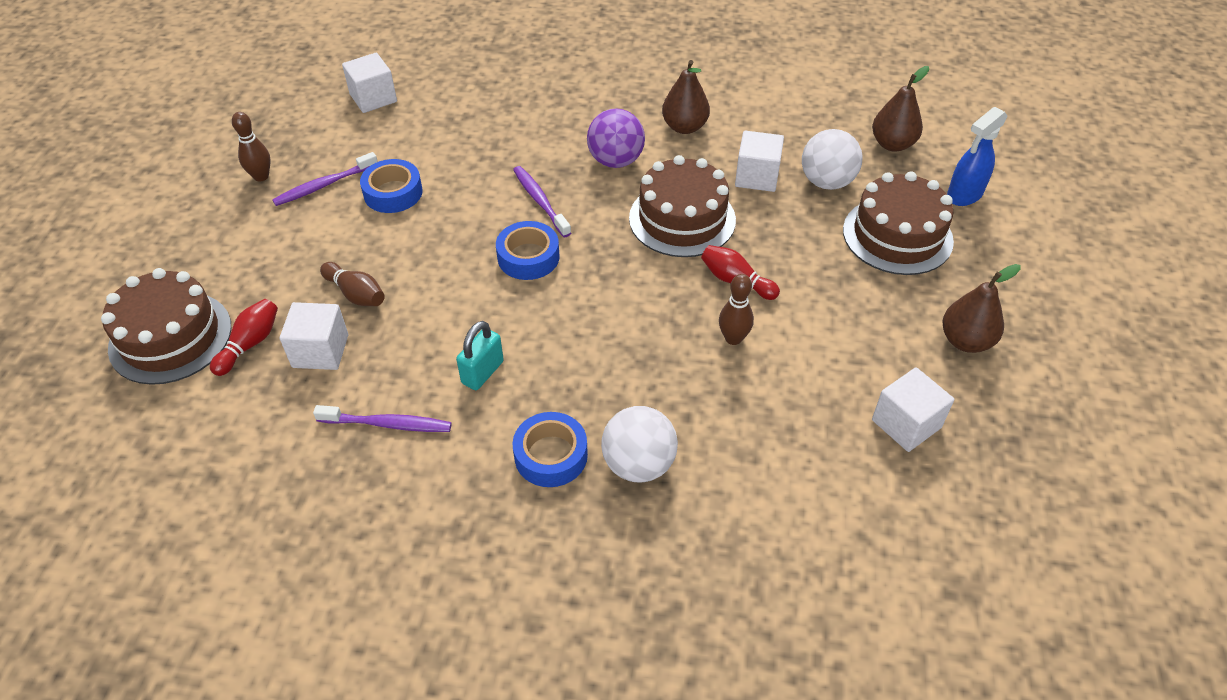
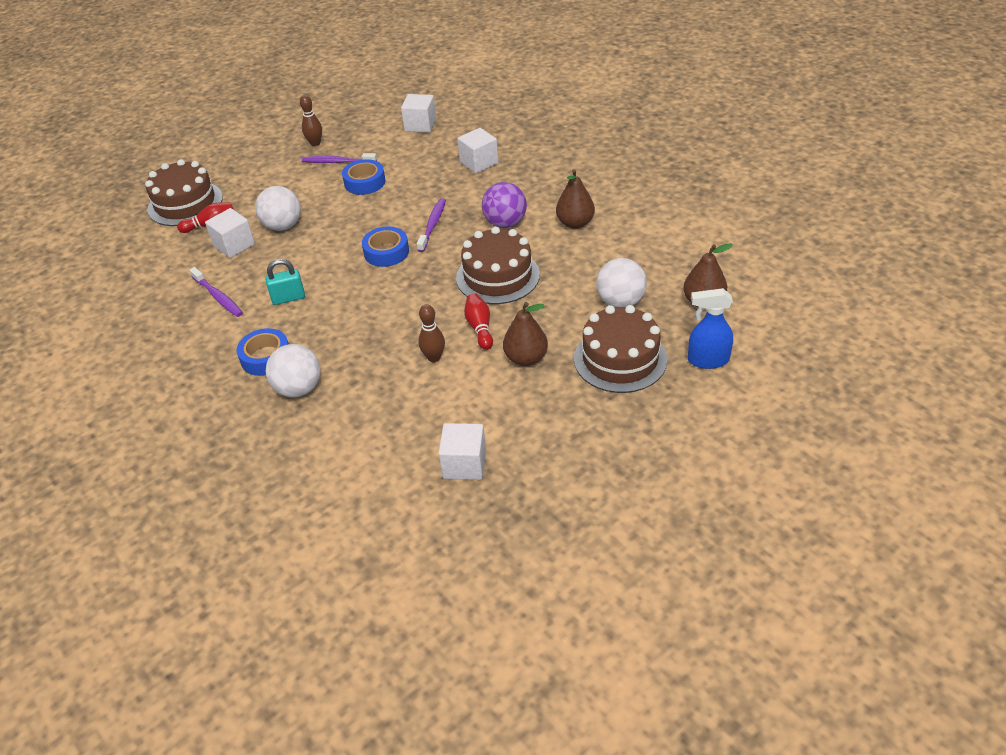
camera: 45 degrees right, 5 degrees down
brown bowling pin [320,262,385,306] -> white ball [255,186,301,231]
white cube [735,131,784,192] -> white cube moved to [457,128,498,173]
brown pear [942,264,1021,353] -> brown pear moved to [503,302,548,366]

